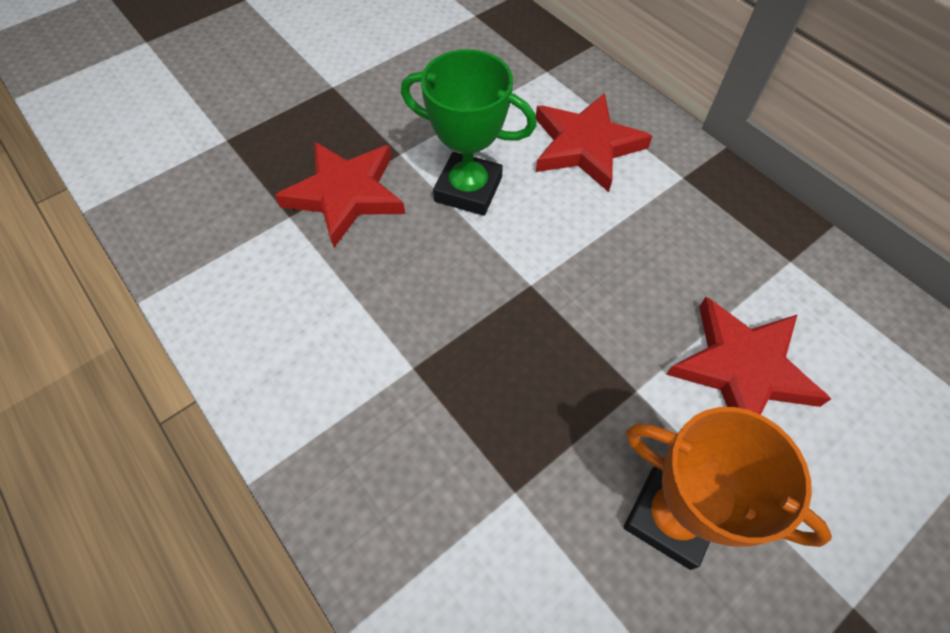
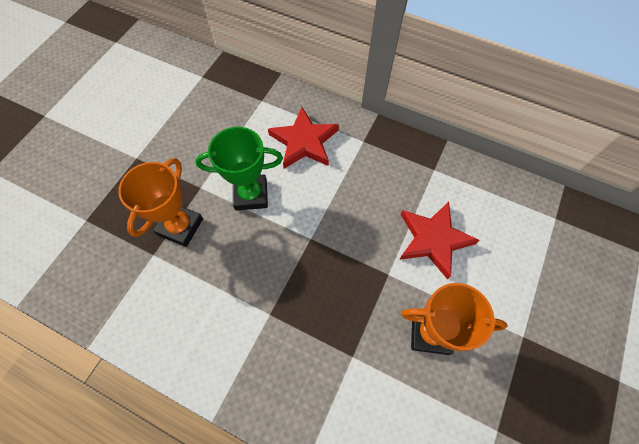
camera: 25 degrees left, 5 degrees up
red star [275,141,405,247] -> orange trophy [118,158,203,247]

